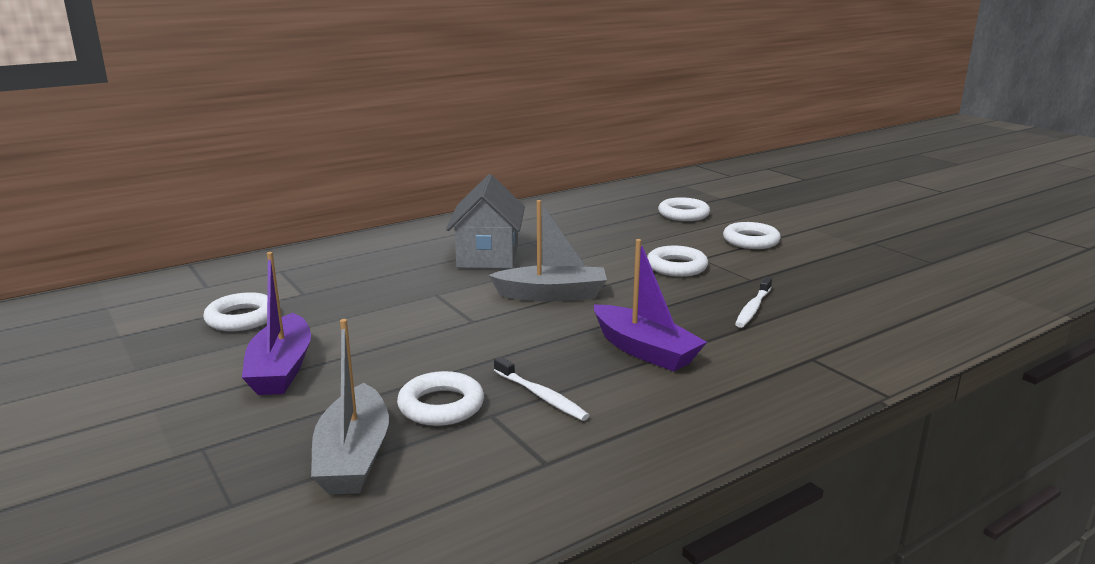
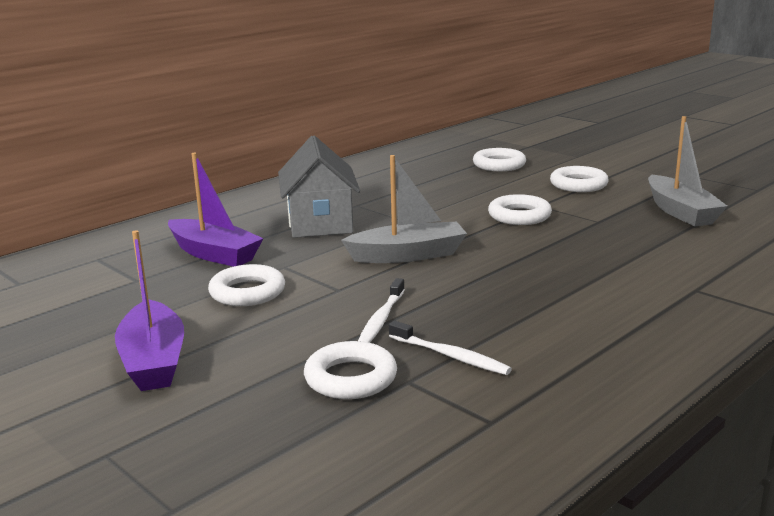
camera: 10 degrees left, 0 degrees up
white ring [203,292,267,331] -> white ring moved to [208,264,285,306]
grey boat [311,319,389,495] -> grey boat moved to [648,116,728,226]
purple boat [594,239,707,372] -> purple boat moved to [168,153,264,267]
white toothbrush [735,277,772,328] -> white toothbrush moved to [358,278,405,343]

